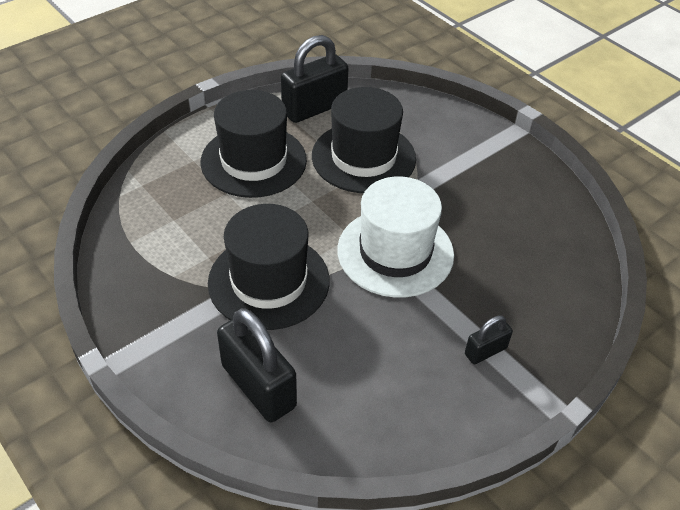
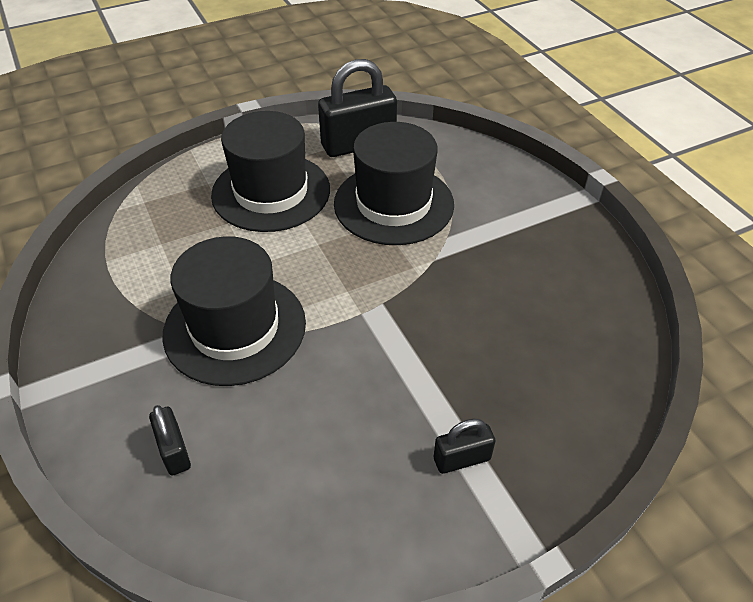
camera: 15 degrees right, 0 degrees up
black padlock [217,308,297,422] -> black padlock [149,405,191,475], size x0.51
white hat [337,177,454,297] -> none

